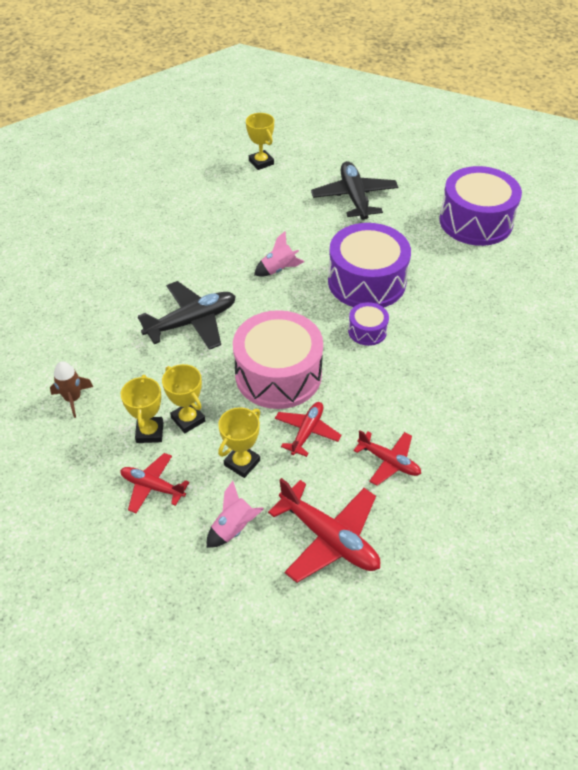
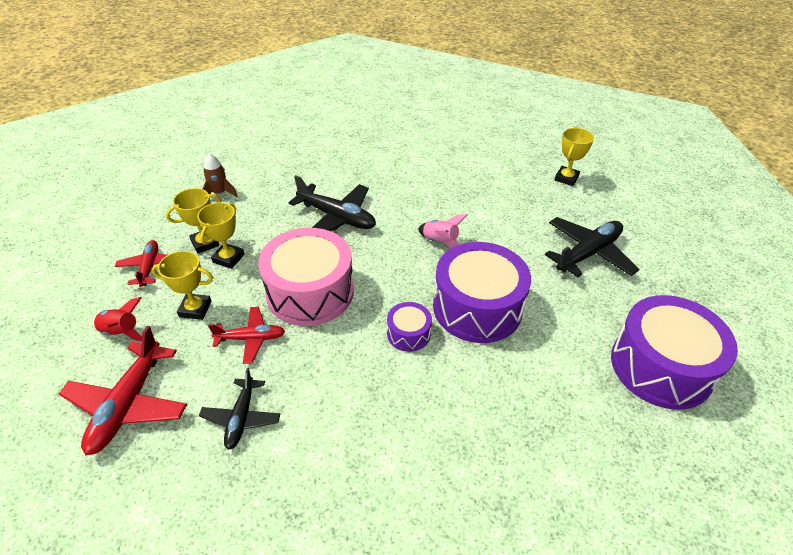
camera: 60 degrees right, 5 degrees down
pink rocket [207,481,264,548] -> red rocket [92,297,142,342]
red plane [353,430,421,486] -> black plane [199,368,280,450]

